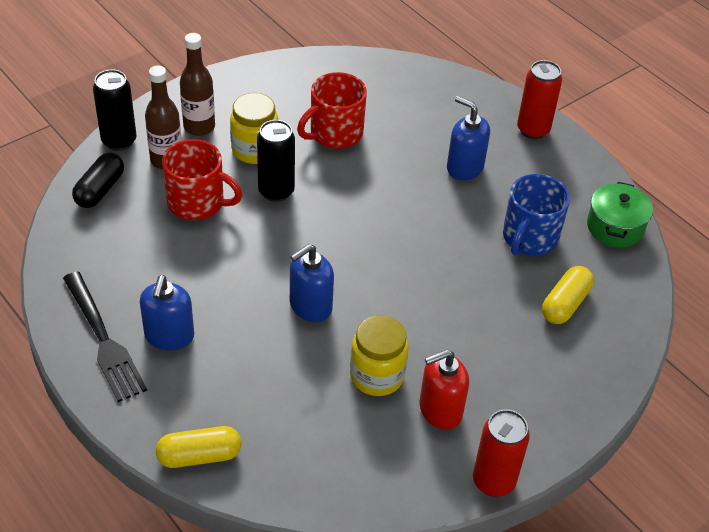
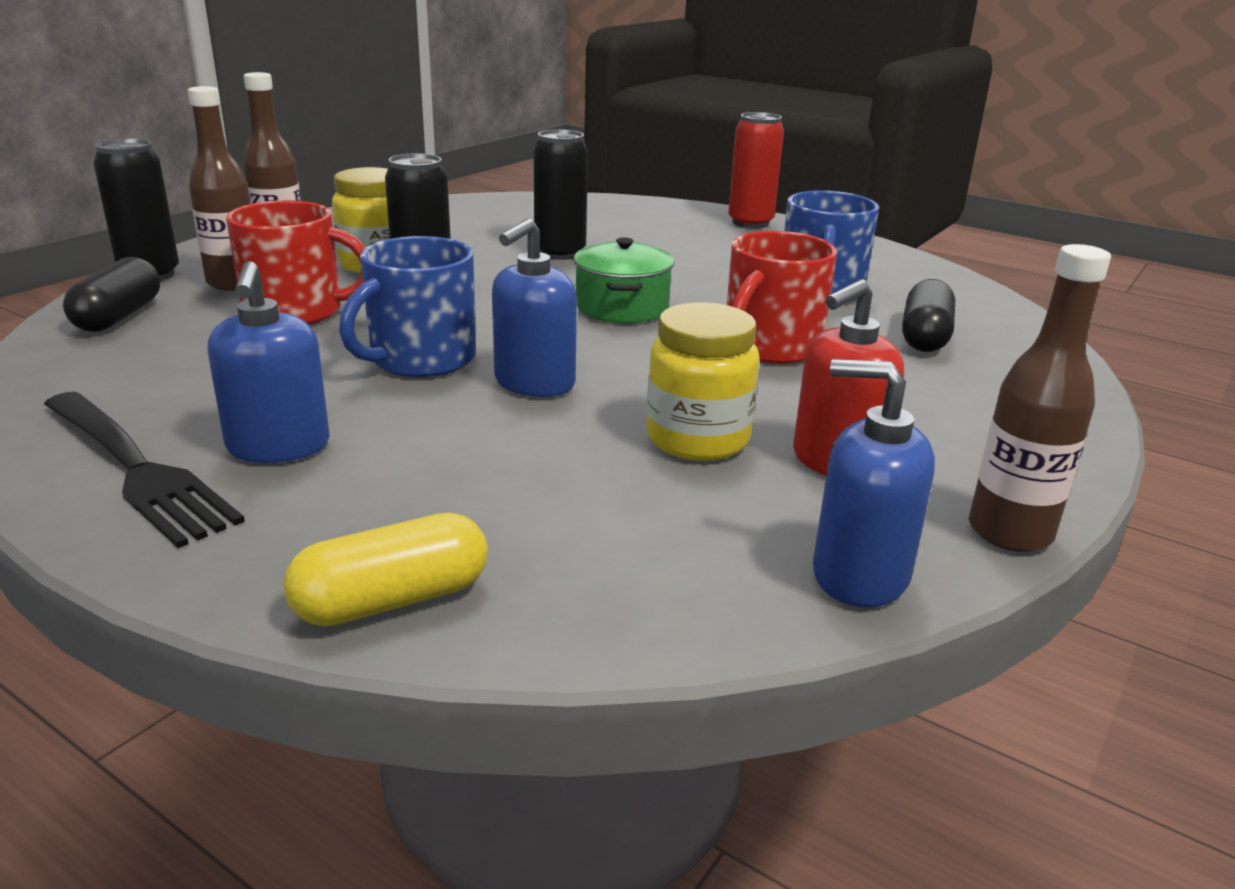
camera: 15 degrees left, 20 degrees down
red mug [297,72,367,149] -> red mug moved to [727,231,837,364]
blue soap dispenser [447,96,490,180] -> blue soap dispenser moved to [813,359,935,607]
red can [473,409,530,497] -> brown bottle [969,244,1111,552]
yellow capsule [542,266,594,324] -> black capsule [902,279,955,352]
green pot [587,182,653,247] -> green pot moved to [574,237,674,323]
none -> blue mug [339,236,476,377]
none -> black can [534,129,588,260]

